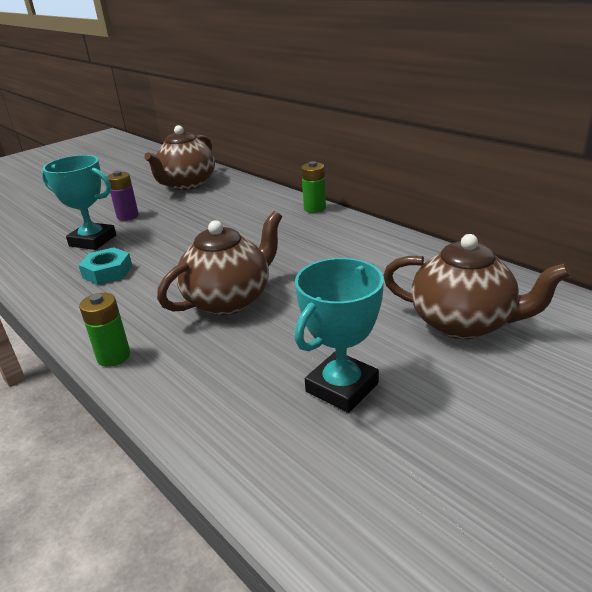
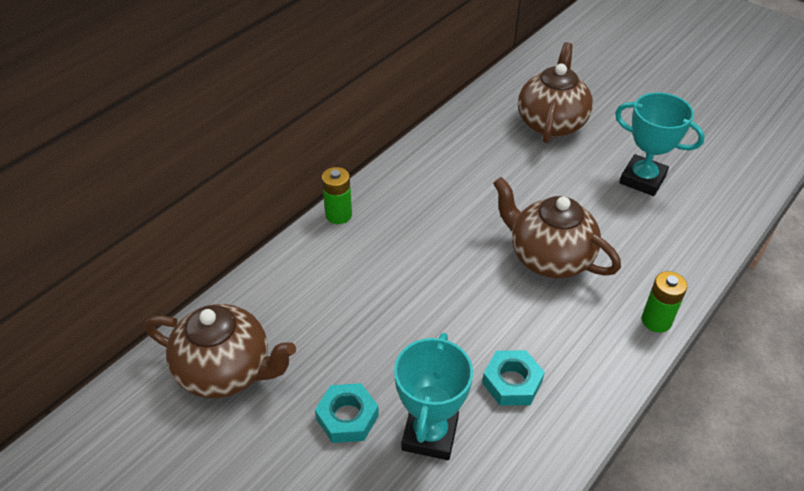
camera: 100 degrees left, 15 degrees up
purple battery [107,171,139,221] -> turquoise nut [315,383,379,443]

